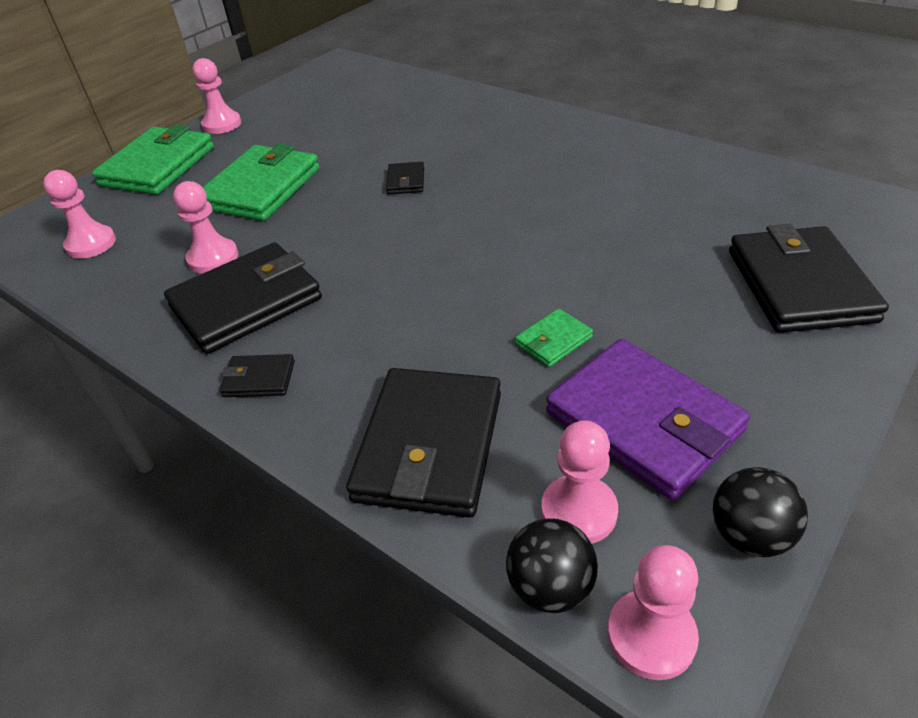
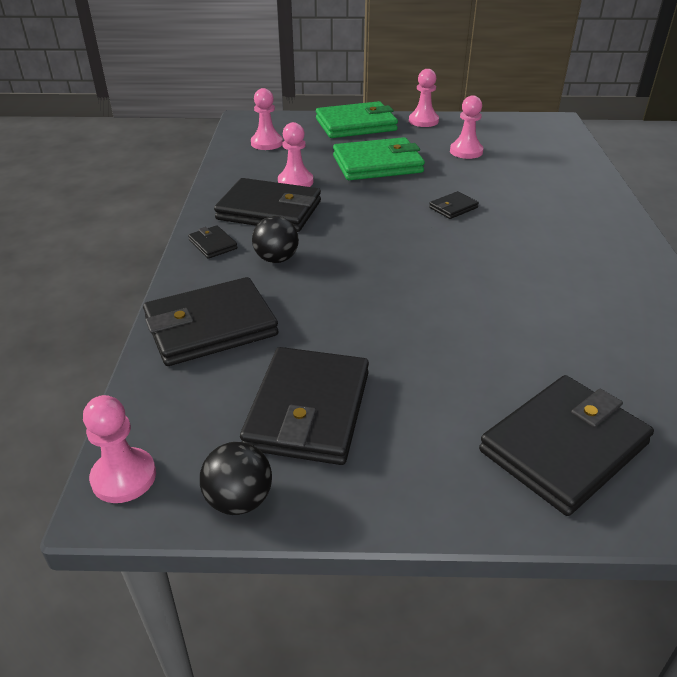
camera: 50 degrees right, 5 degrees down
black ball [506,518,598,613] -> black ball moved to [252,216,299,263]
green wallet [515,308,593,367] -> none
pink pawn [541,420,618,544] -> pink pawn moved to [450,95,483,159]
purple wallet [546,339,750,500] -> black wallet [240,347,369,465]

